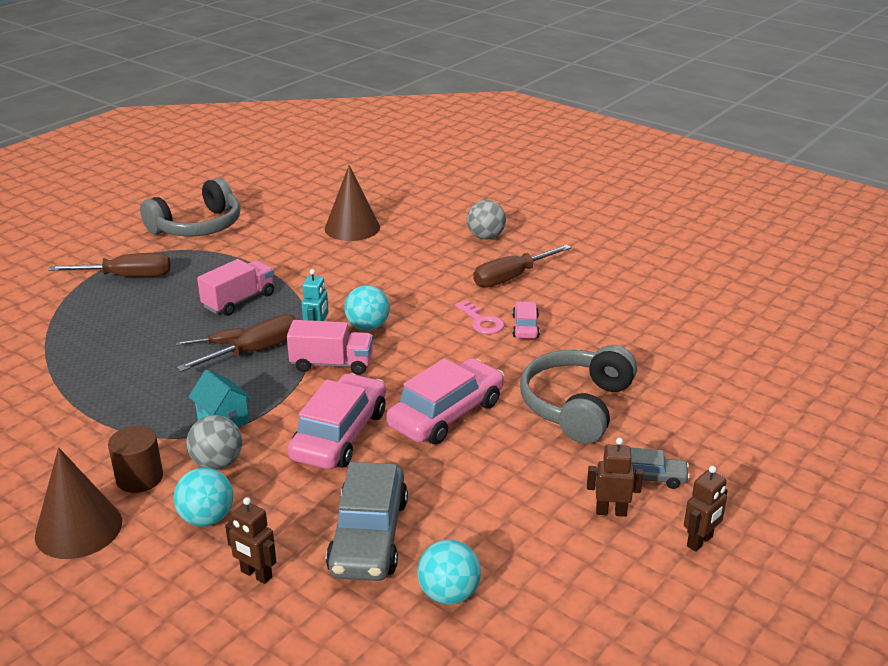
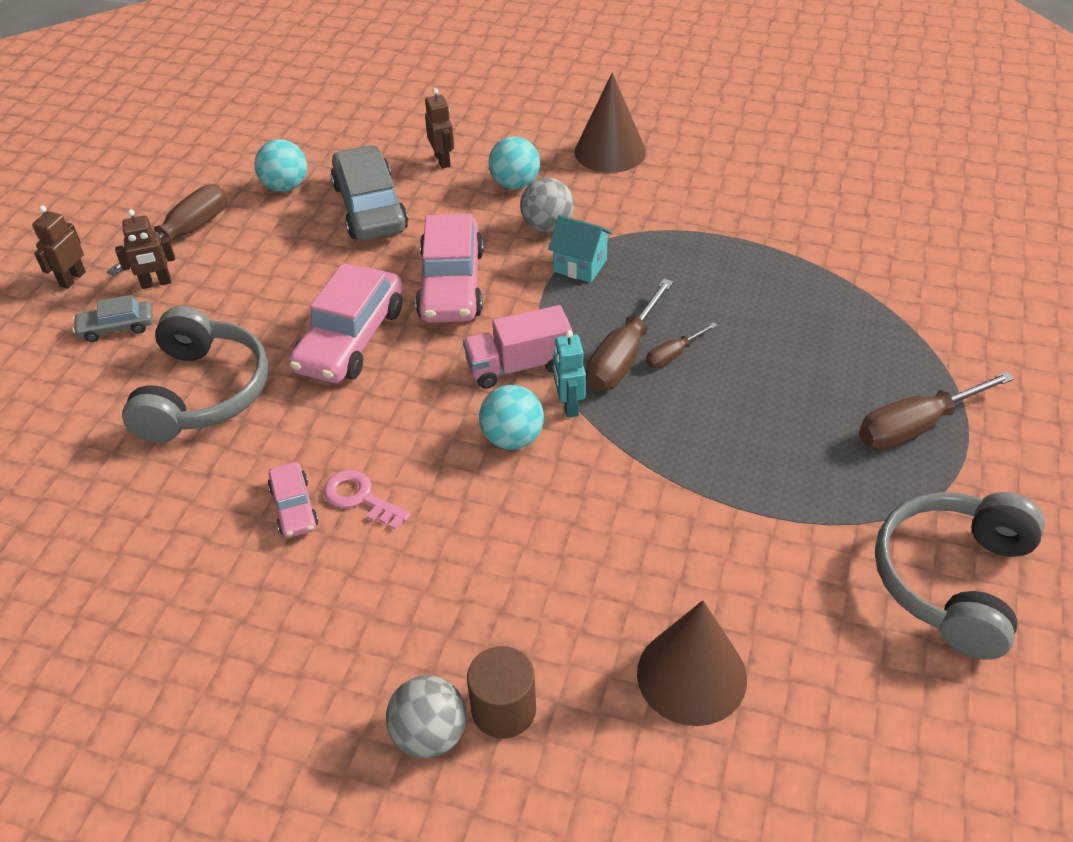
camera: 160 degrees right, 15 degrees up
brown cylinder [108,426,163,493] -> brown cylinder moved to [467,646,536,739]
pink truck [197,259,274,316] -> none
brown robot [225,497,276,584] -> brown robot turned 60 degrees clockwise [425,88,454,169]
brown screwdriver [473,244,571,288] -> brown screwdriver moved to [106,184,227,276]

